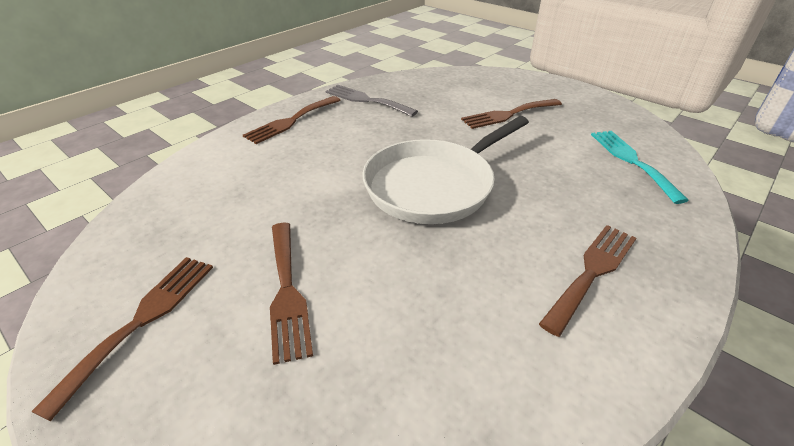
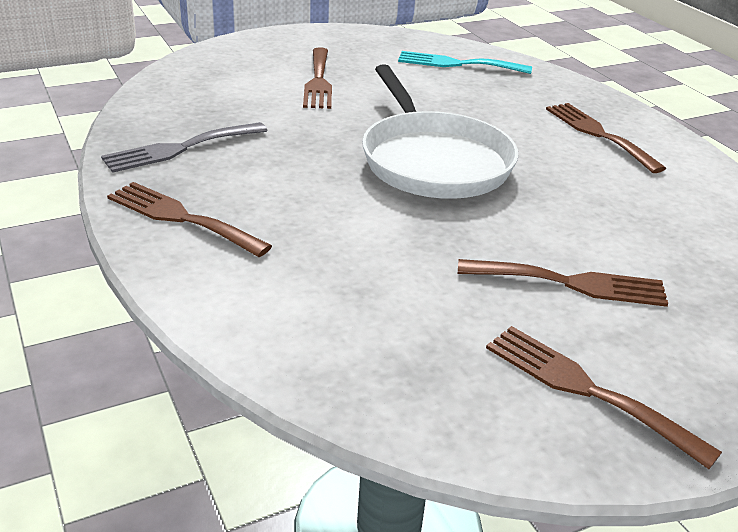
camera: 70 degrees left, 5 degrees down
brown fork [243,96,341,144] -> brown fork turned 150 degrees clockwise [107,182,272,257]

